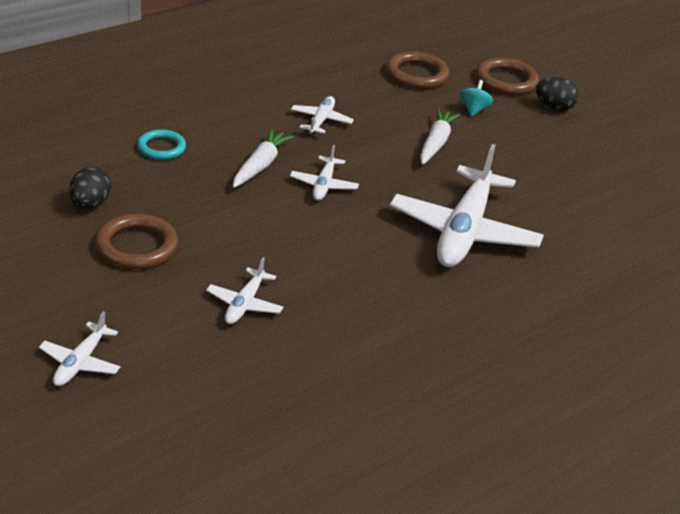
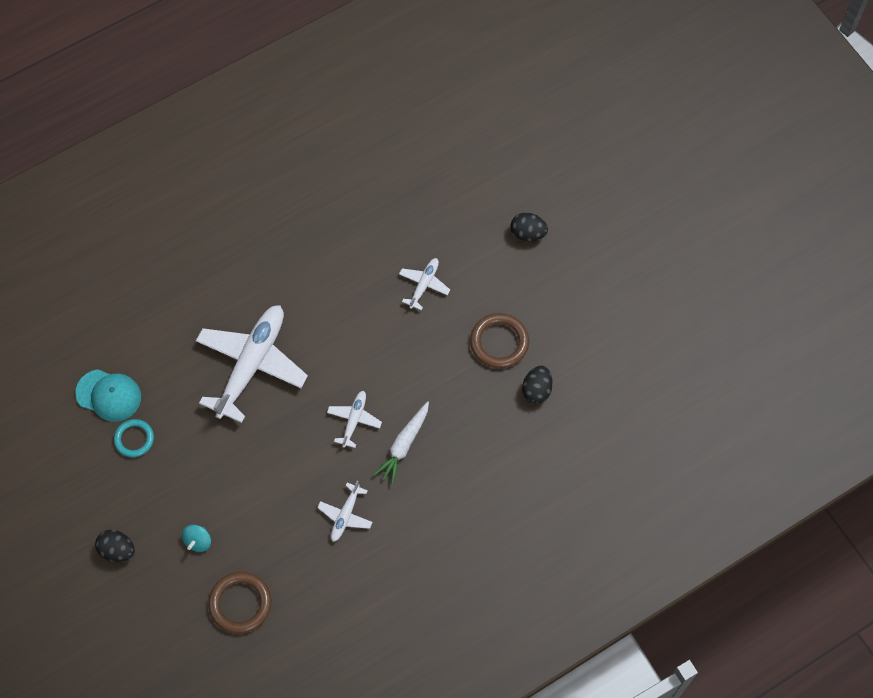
camera: 170 degrees left, 30 degrees up
white plane [39,311,120,386] -> black egg [510,213,548,241]
turquoise ring [137,129,186,160] -> turquoise ring moved to [114,419,154,457]
white carrot [420,109,460,165] -> none
brown ring [476,58,539,95] -> none
none -> turquoise cap [75,369,141,422]

